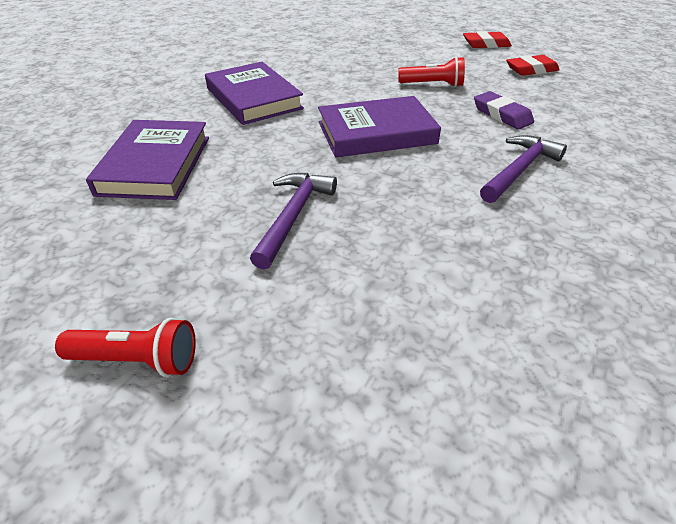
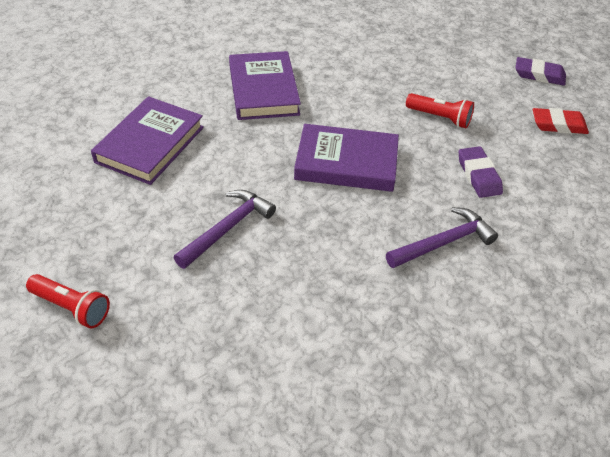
camera: 20 degrees right, 5 degrees up
red eraser [463,31,512,48] -> purple eraser [516,57,566,86]

